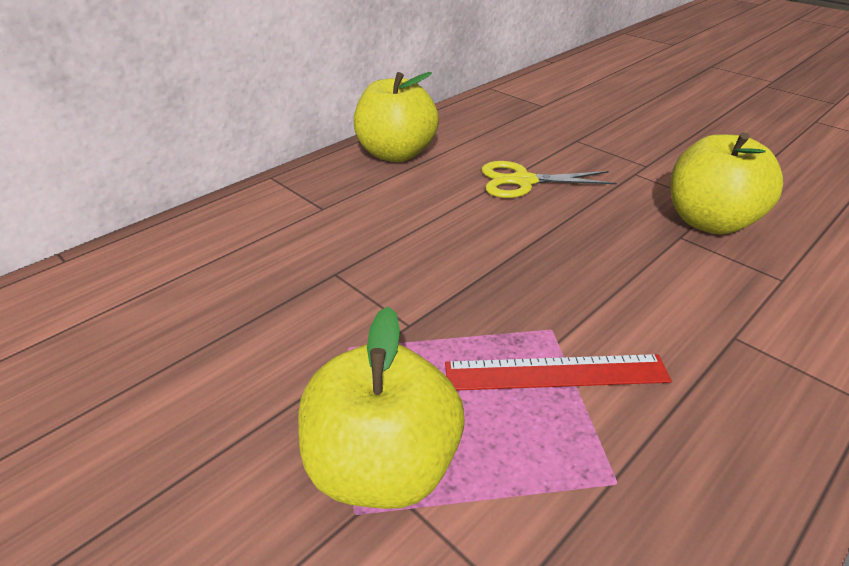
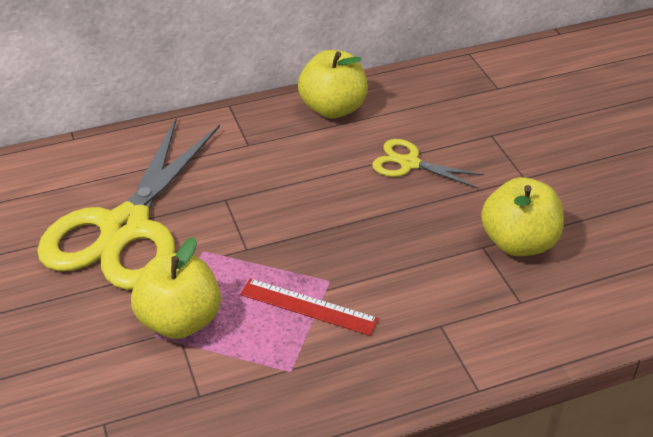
camera: 25 degrees right, 5 degrees up
none -> yellow scissors [37,119,220,290]

